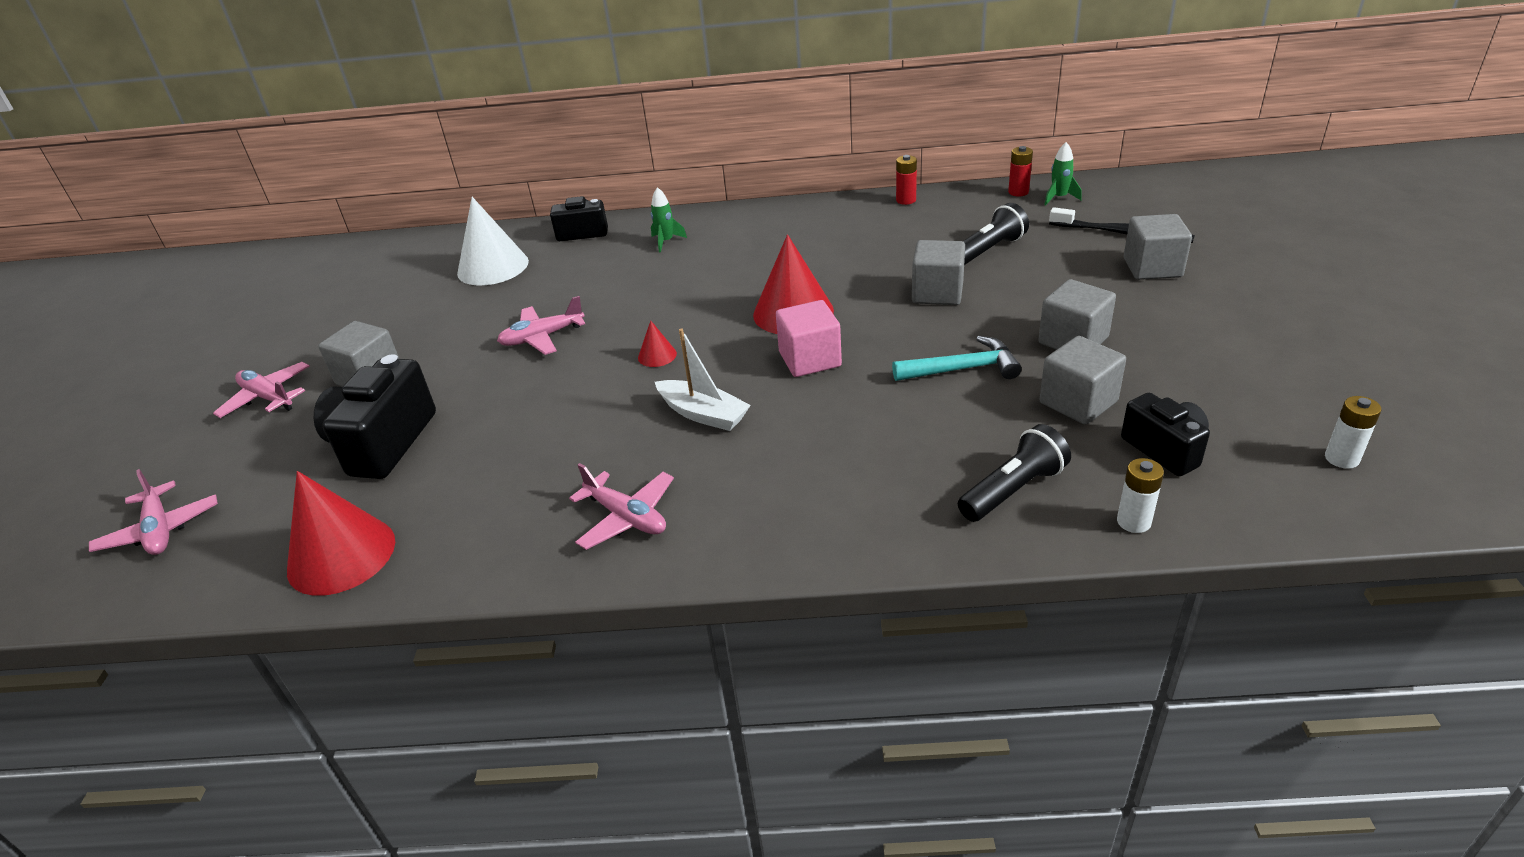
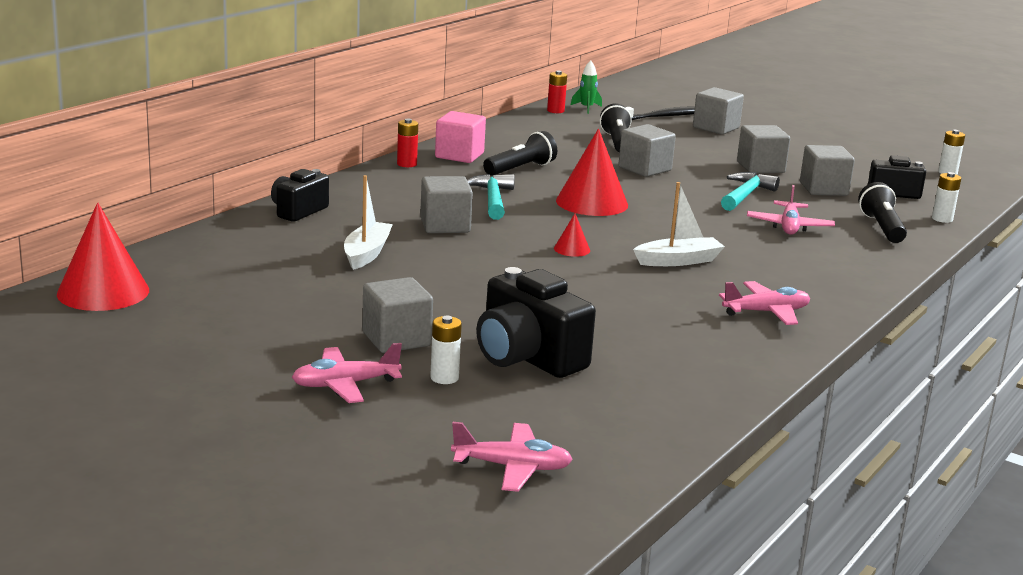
camera: 60 degrees left, 15 degrees down
red cone [287,471,395,596] -> red cone moved to [57,202,149,311]
white cone [457,197,529,285] -> none
pink plane [497,296,585,355] -> pink plane moved to [747,185,835,235]
green rocket [651,187,687,252] -> none
pink cube [776,300,842,377] -> pink cube moved to [435,111,486,163]
red battery [896,155,917,205] -> red battery moved to [397,119,418,167]
none -> white boat [344,175,393,270]
none -> grey cube [420,176,473,233]
none -> white battery [430,316,462,384]
none -> turquoise hammer [467,174,515,220]
none -> black flashlight [483,131,557,176]

